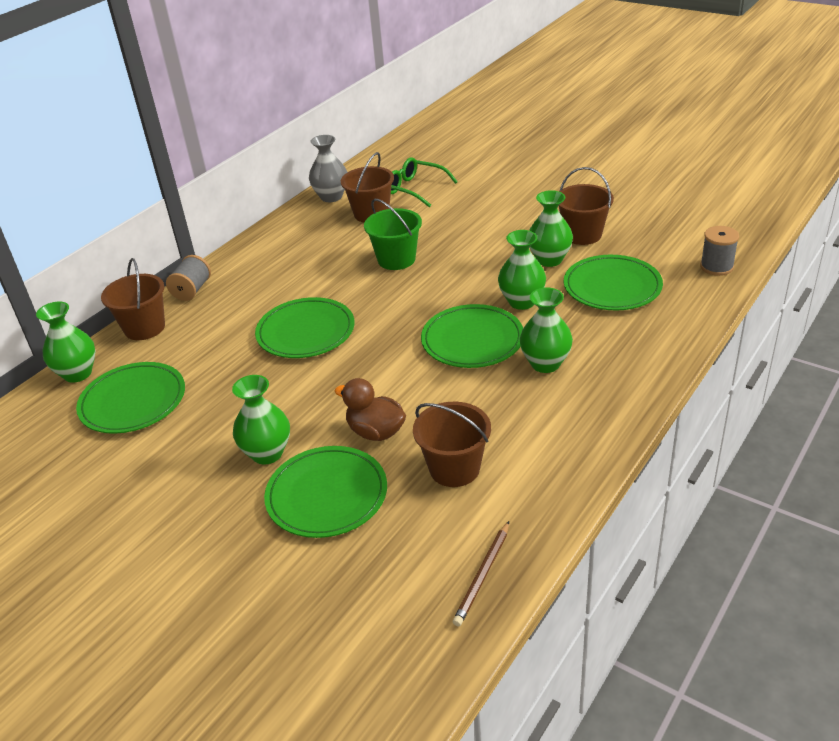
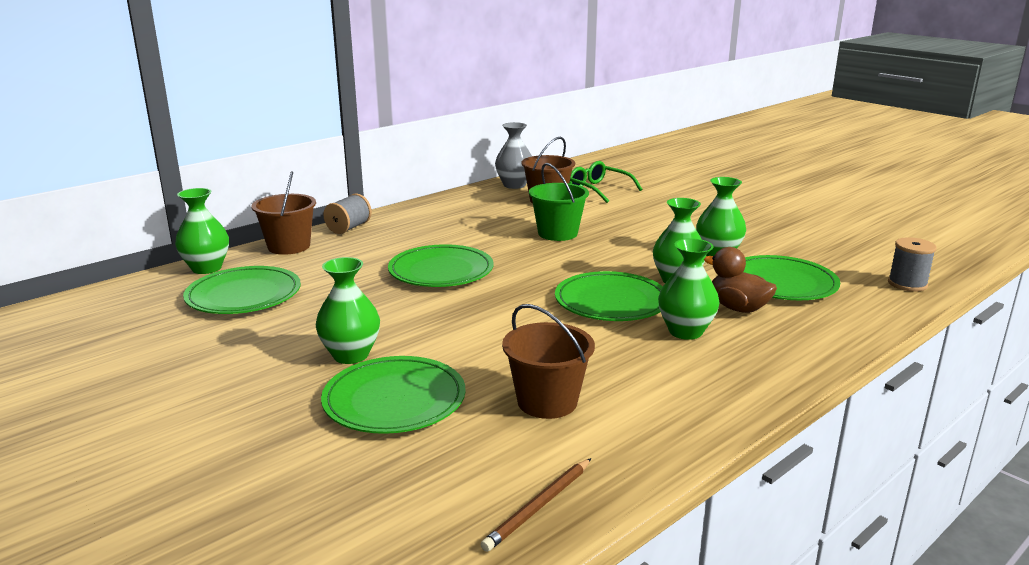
camera: 10 degrees right, 15 degrees down
brown duck [335,378,406,441] -> brown duck moved to [704,247,777,313]
brown bucket [559,167,614,245] -> none

